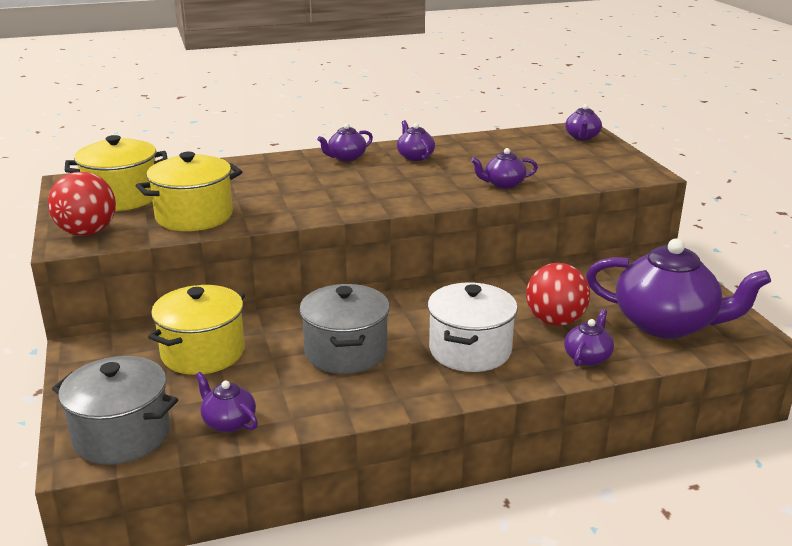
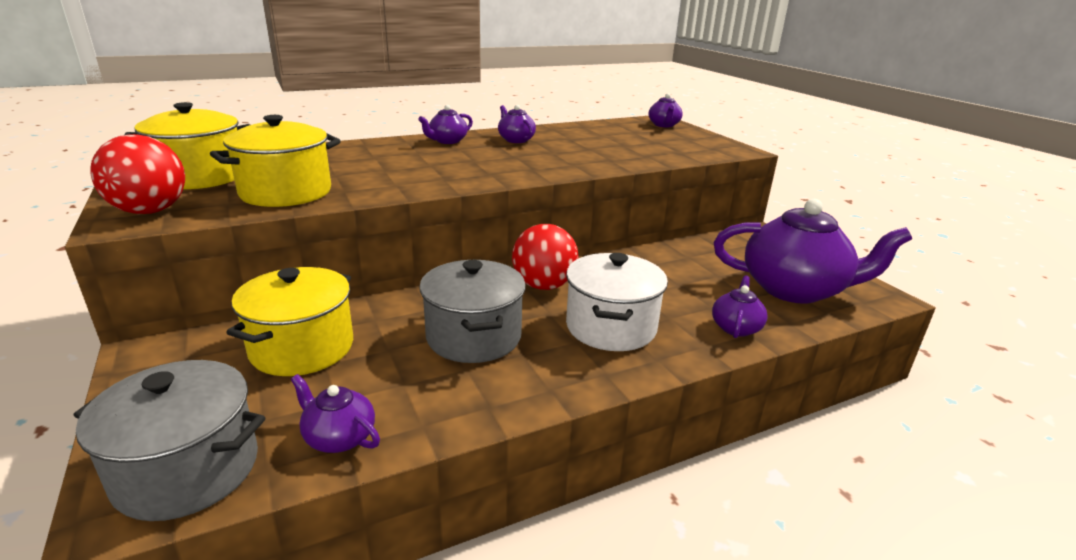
camera: 10 degrees left, 0 degrees up
purple teapot [471,148,538,189] -> none
red ball [526,263,590,326] -> red ball moved to [512,224,579,290]

